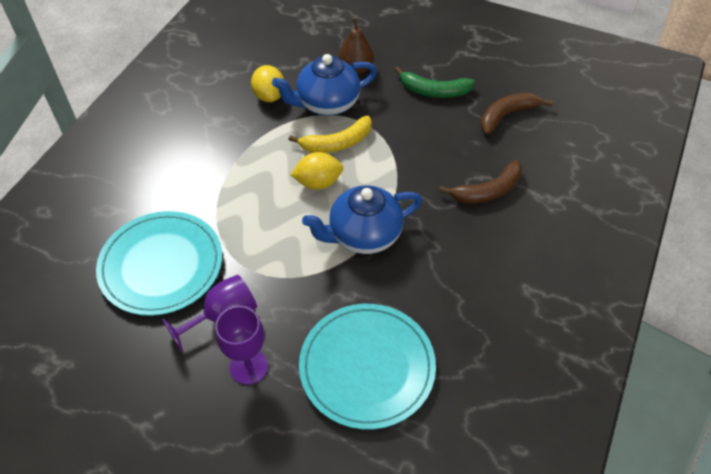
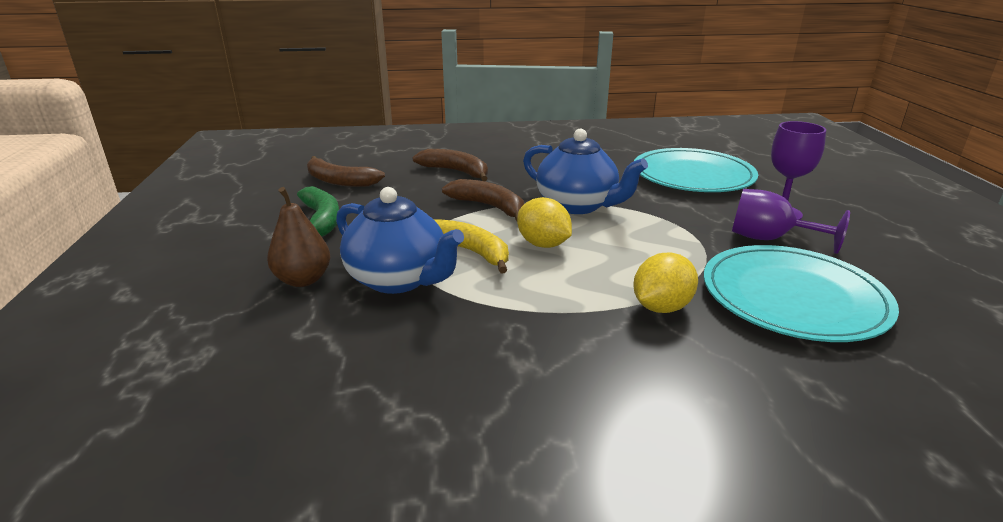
camera: 120 degrees left, 25 degrees down
yellow lemon [251,65,284,102] -> yellow lemon moved to [633,252,698,313]
none -> brown banana [442,179,524,221]

